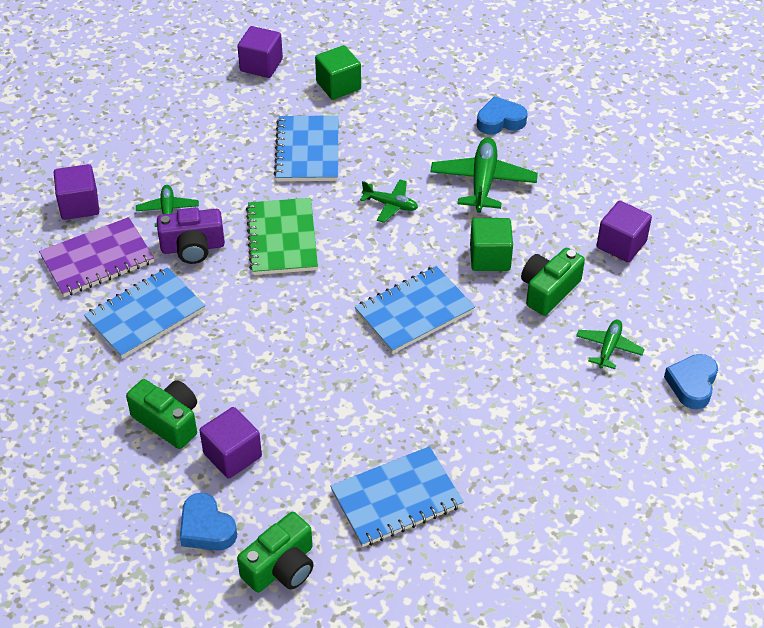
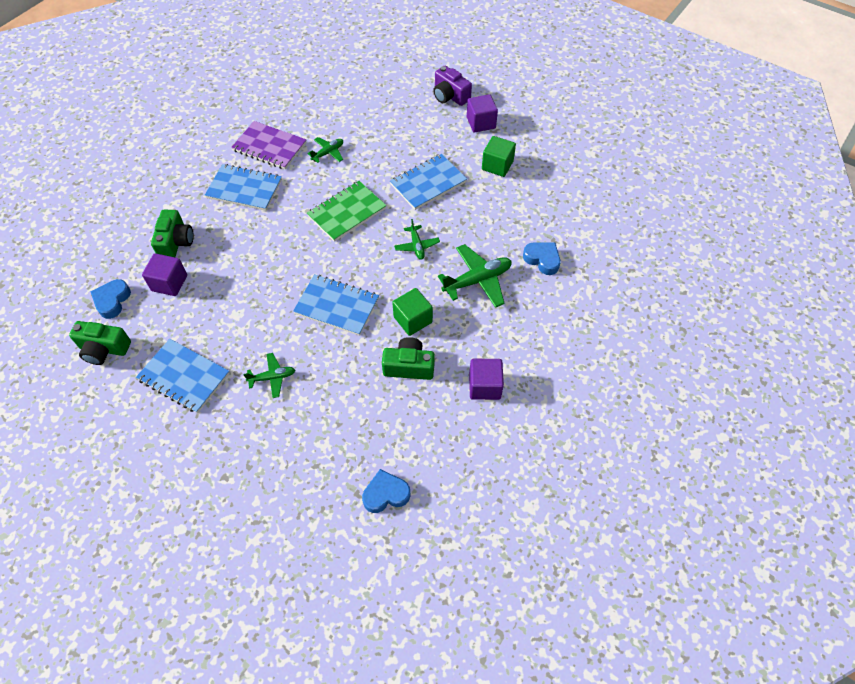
camera: 55 degrees right, 10 degrees up
purple cube [54,164,99,220] -> none
purple camera [157,207,225,264] -> purple camera moved to [433,66,472,106]
green plane [576,319,645,369] -> green plane moved to [244,353,295,398]

